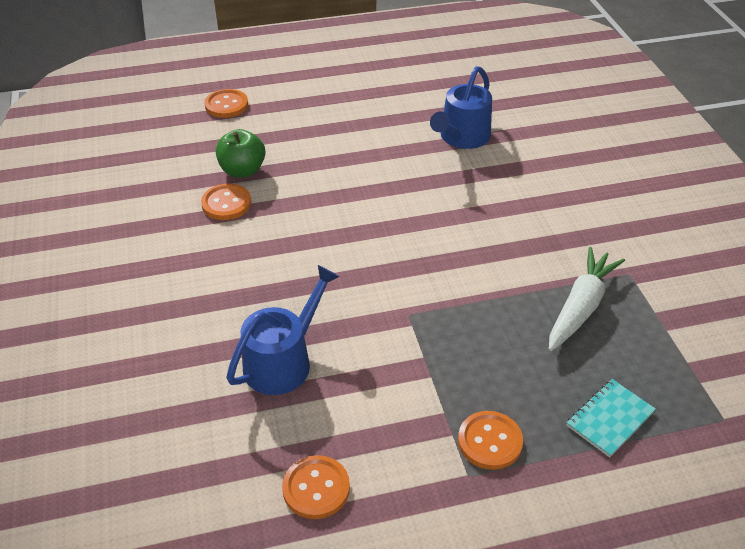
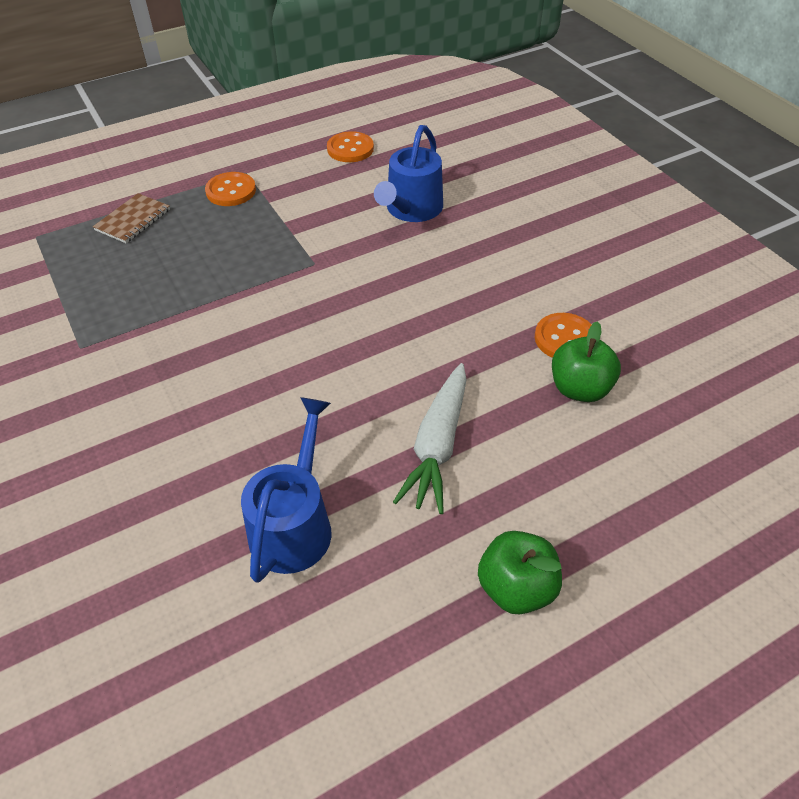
camera: 165 degrees right, 5 degrees up
orange button [204,89,248,118] -> none
white carrot [549,247,625,351] -> white carrot moved to [393,363,467,514]
turquoise notebook [566,379,656,458] -> brown notebook [93,193,170,243]
none -> green apple [478,531,562,615]

